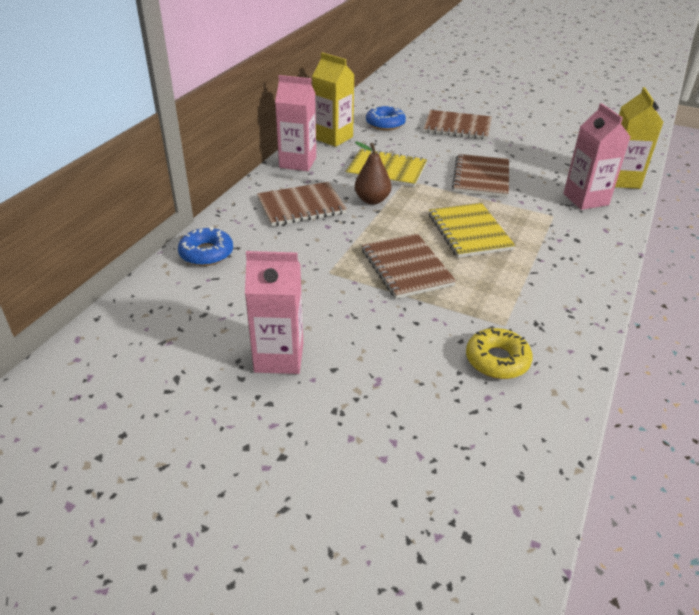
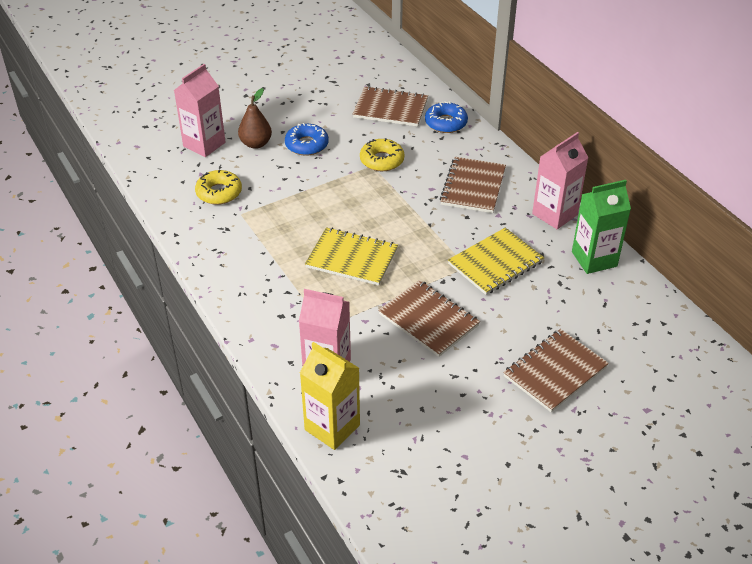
camera: 125 degrees right, 5 degrees up
pink carton [245,251,303,374] -> pink carton moved to [174,64,226,157]
yellow carton [312,52,355,147] -> green carton [572,180,631,274]
brown pear [355,142,391,205] -> brown pear moved to [238,88,272,149]
brown notebook [362,233,456,299] -> brown notebook moved to [353,86,428,127]
blue donut [366,105,406,130] -> blue donut moved to [285,123,329,156]
none -> yellow donut [360,139,404,171]

